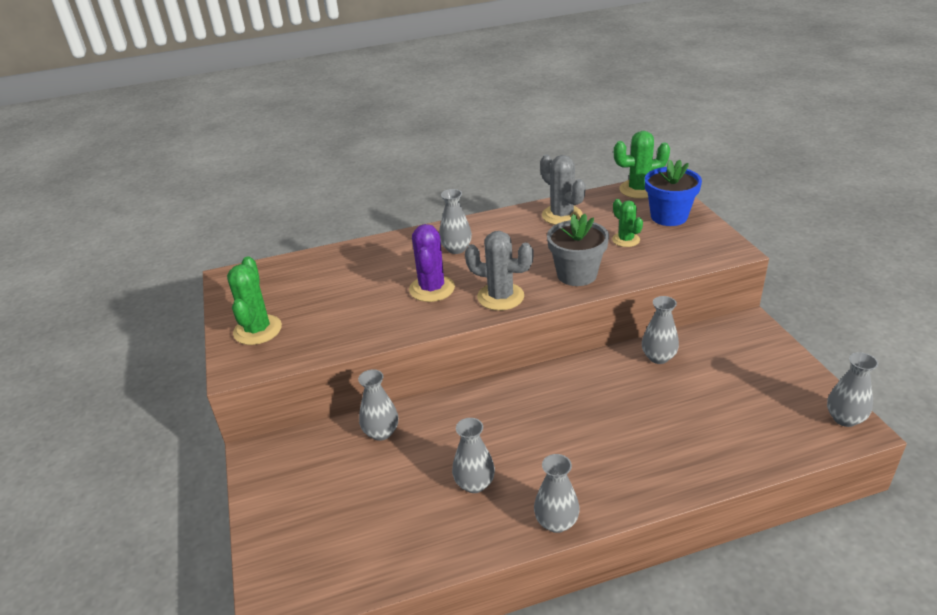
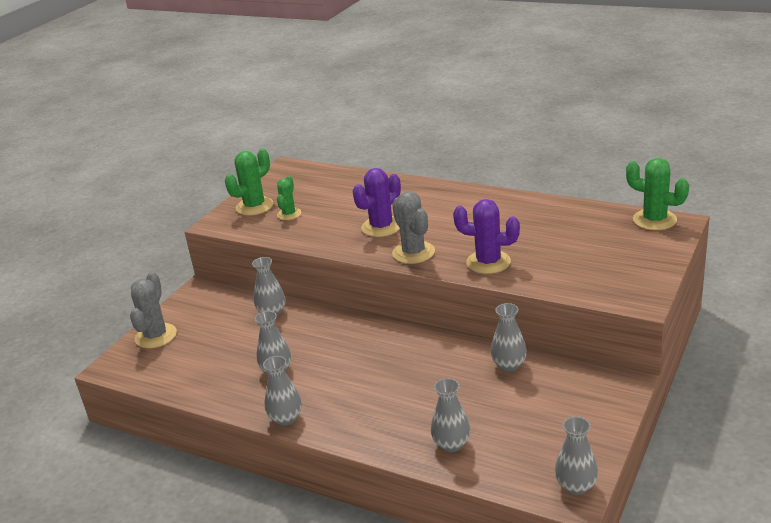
camera: 45 degrees right, 5 degrees down
grey vase [439,189,472,254] -> grey vase moved to [431,378,470,452]
grey cactus [540,154,586,225] -> grey cactus moved to [130,272,177,349]
grey flower pot [547,214,609,286] -> purple cactus [453,199,520,274]
green cactus [612,199,643,247] -> green cactus moved to [277,176,302,220]
blue flower pot [645,159,702,226] -> none

